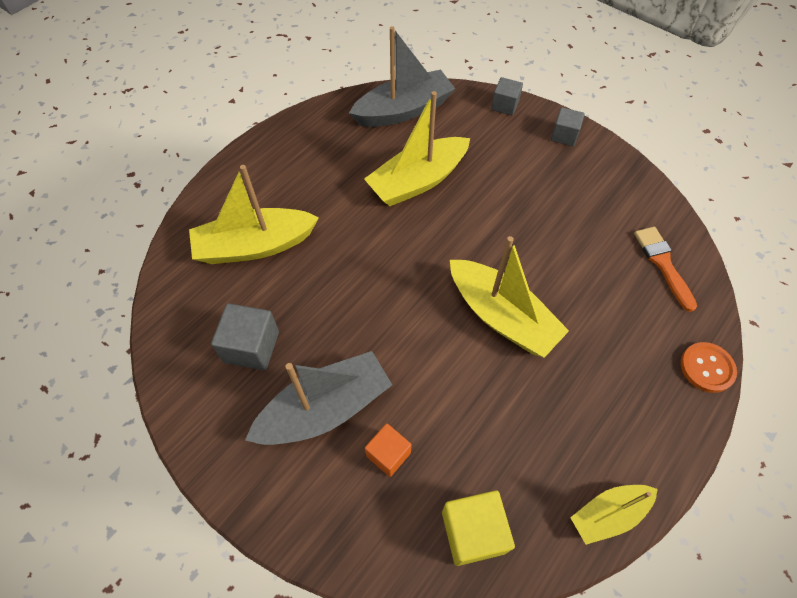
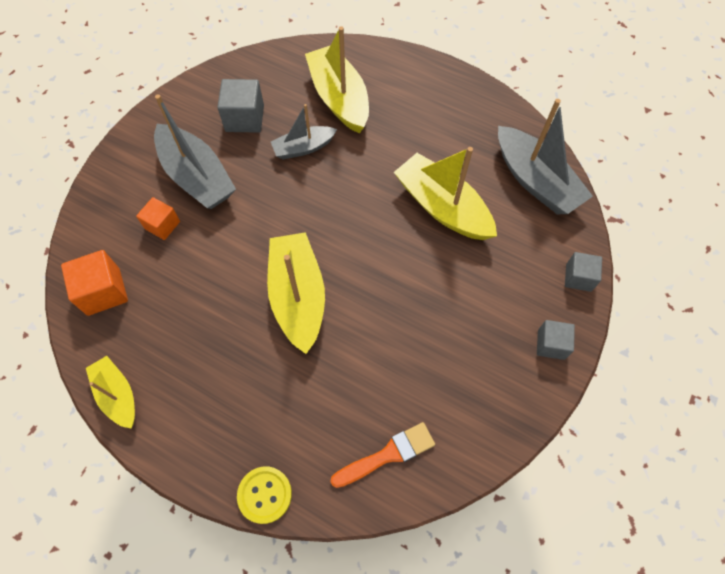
camera: 80 degrees right, 5 degrees up
yellow cube [442,490,515,566] -> orange cube [61,250,128,316]
yellow boat [450,236,569,358] -> yellow boat turned 135 degrees clockwise [267,232,325,354]
orange button [681,342,737,393] -> yellow button [237,466,292,524]
none -> grey boat [271,104,337,159]

